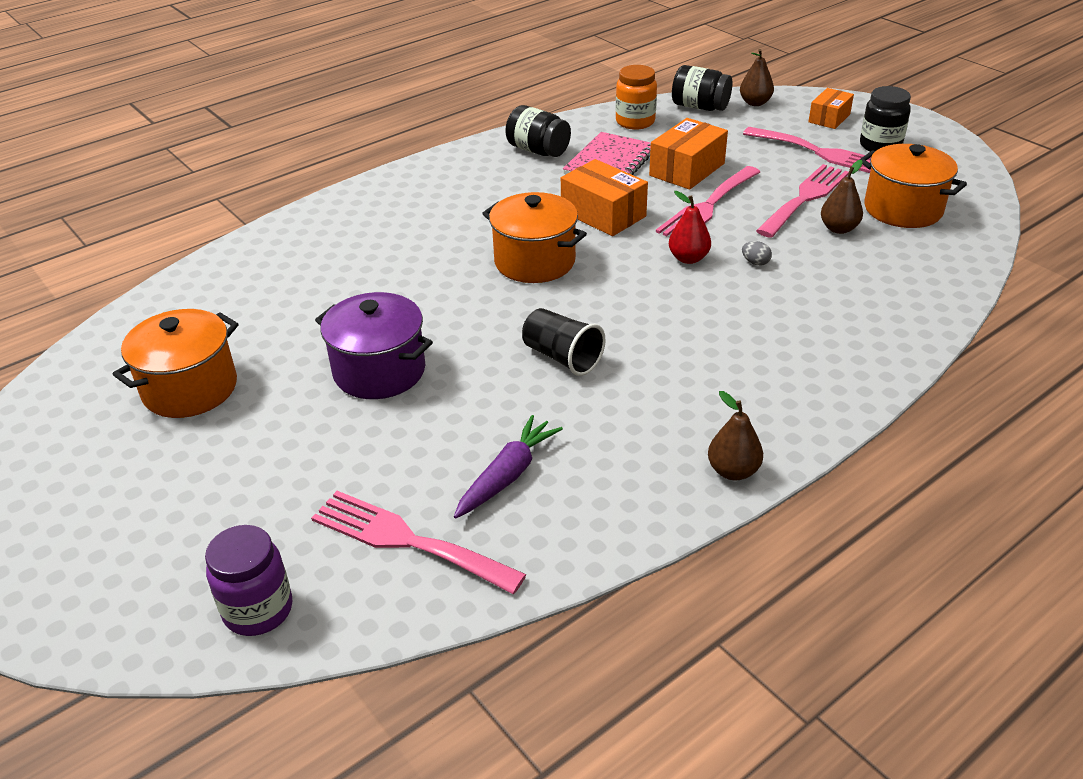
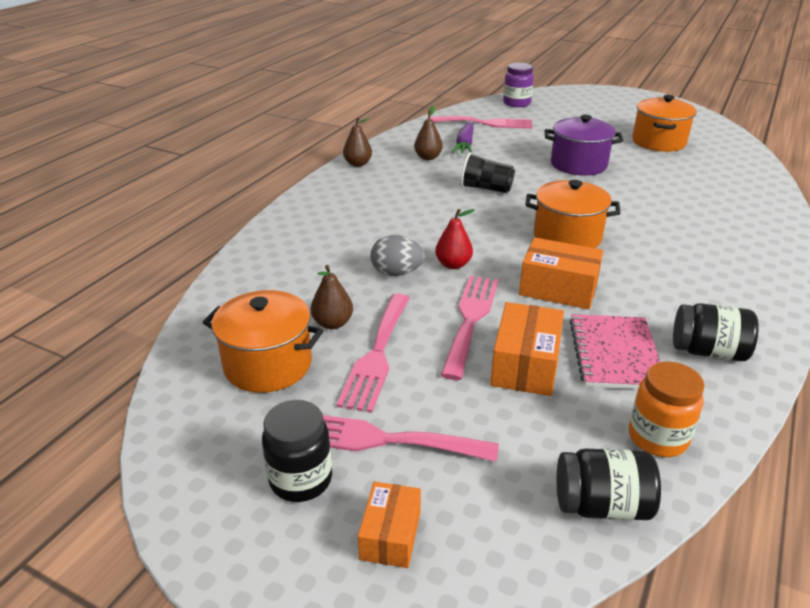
camera: 155 degrees right, 5 degrees down
brown pear [740,49,774,106] -> brown pear moved to [414,106,443,160]
grey egg [742,241,772,266] -> grey egg [370,235,425,276], size x1.95

